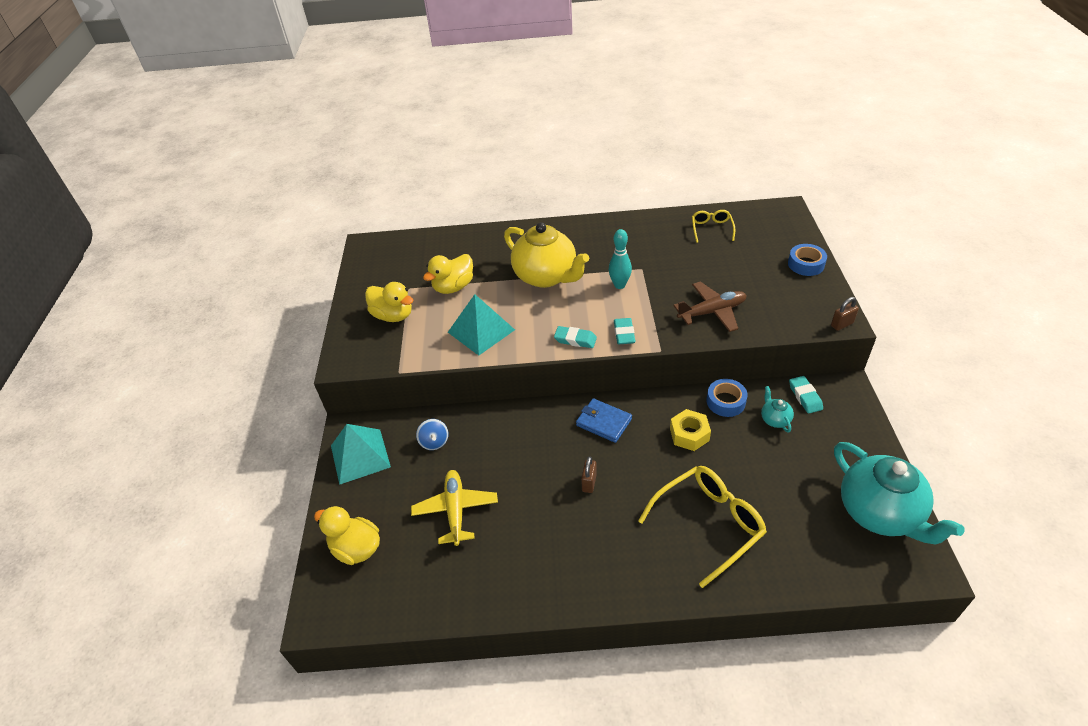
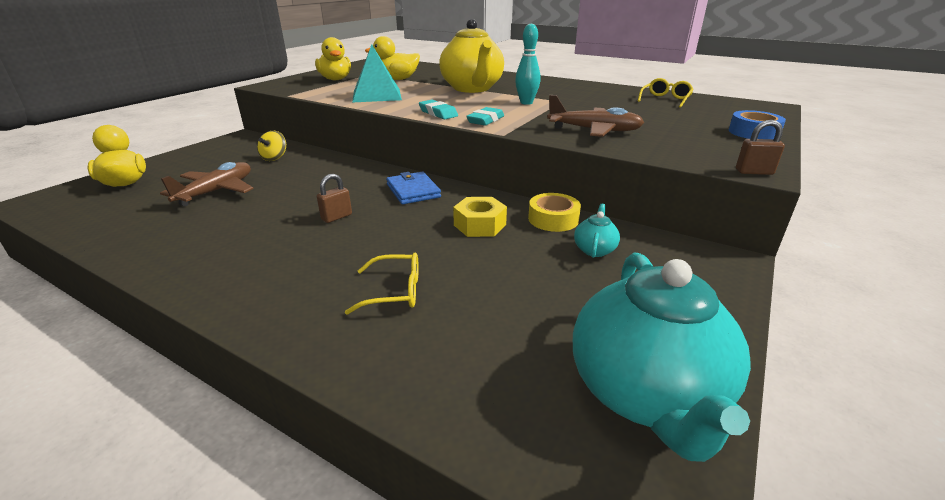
camera: 30 degrees right, 15 degrees down
turquoise pyramid [331,424,391,485] -> none
yellow plane [411,470,498,546] -> brown plane [160,162,254,206]
blue spinning top [416,419,449,450] -> yellow spinning top [257,131,286,161]
yellow glasses [638,466,767,588] -> yellow glasses [345,253,419,315], size x0.54
blue tape [707,379,748,417] -> yellow tape [528,193,581,232]
turquoise eraser [789,376,823,413] -> none

